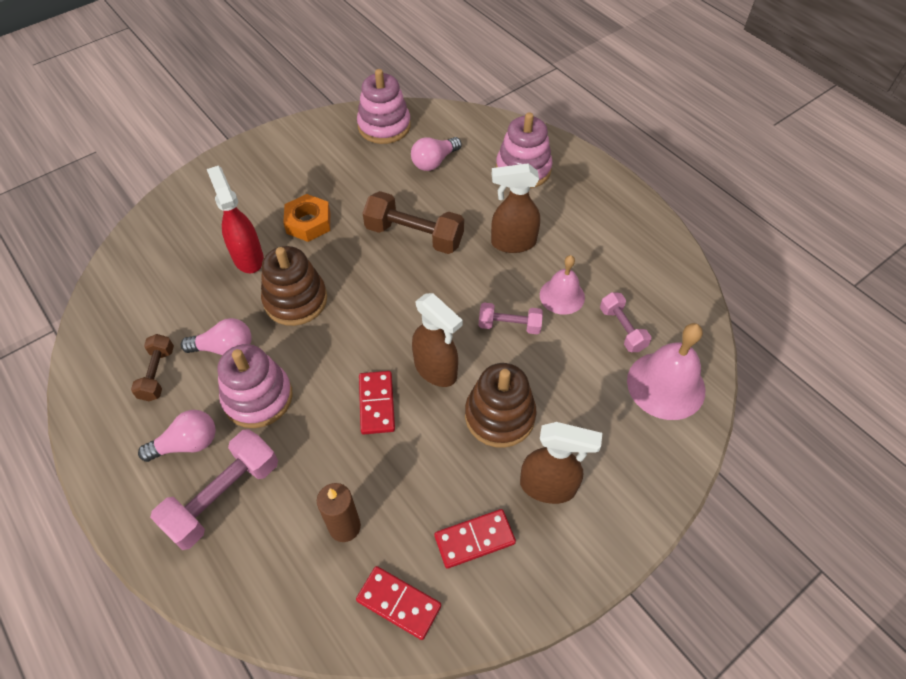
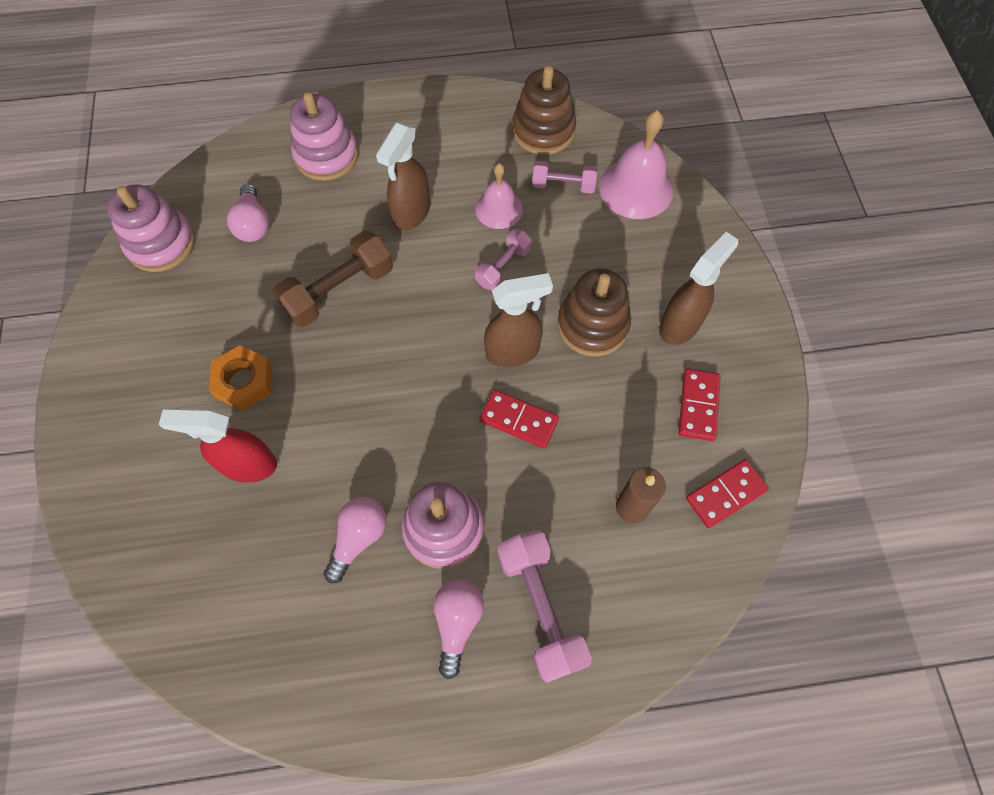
camera: 60 degrees left, 10 degrees up
brown dumbbell [131,334,174,401] -> none
brown stacking toy [261,246,327,326] -> brown stacking toy moved to [512,66,576,155]

